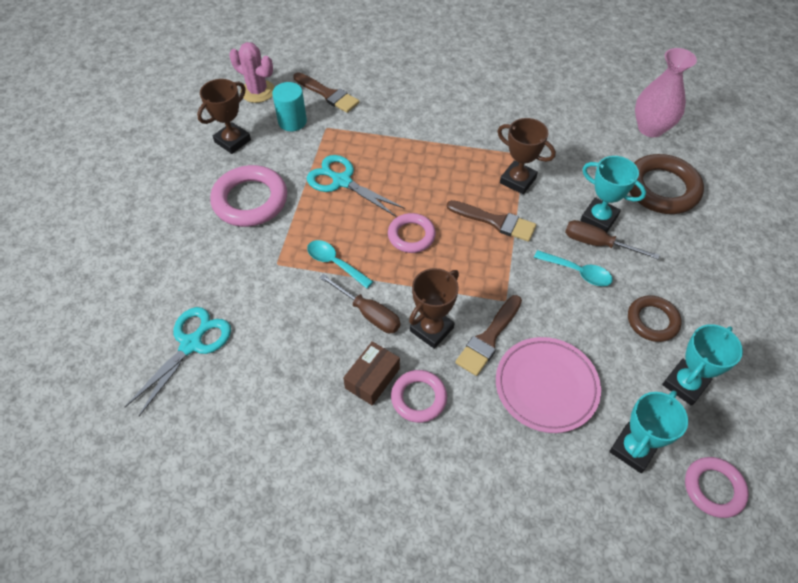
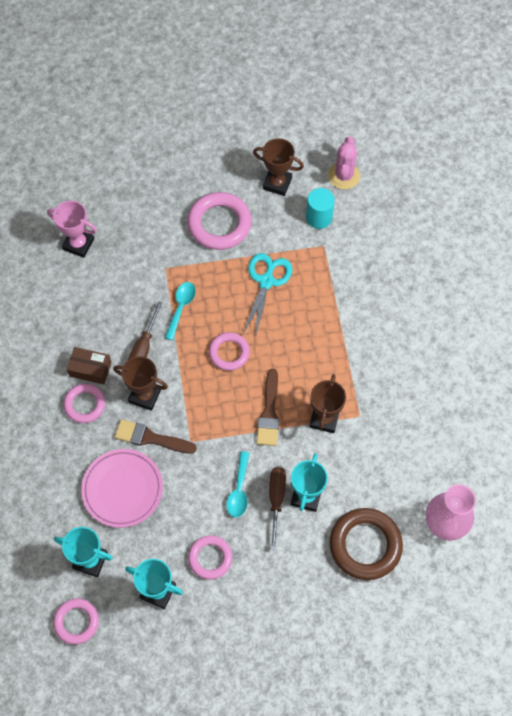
camera: 70 degrees right, 10 degrees up
turquoise scissors [125,307,231,416] -> pink trophy [47,201,97,258]
brown brush [293,72,360,113] -> none
brown ring [628,295,682,342] -> pink ring [188,535,233,580]

